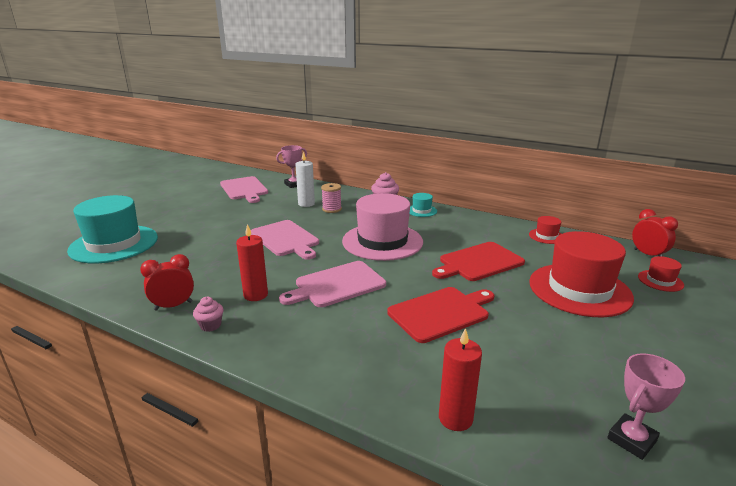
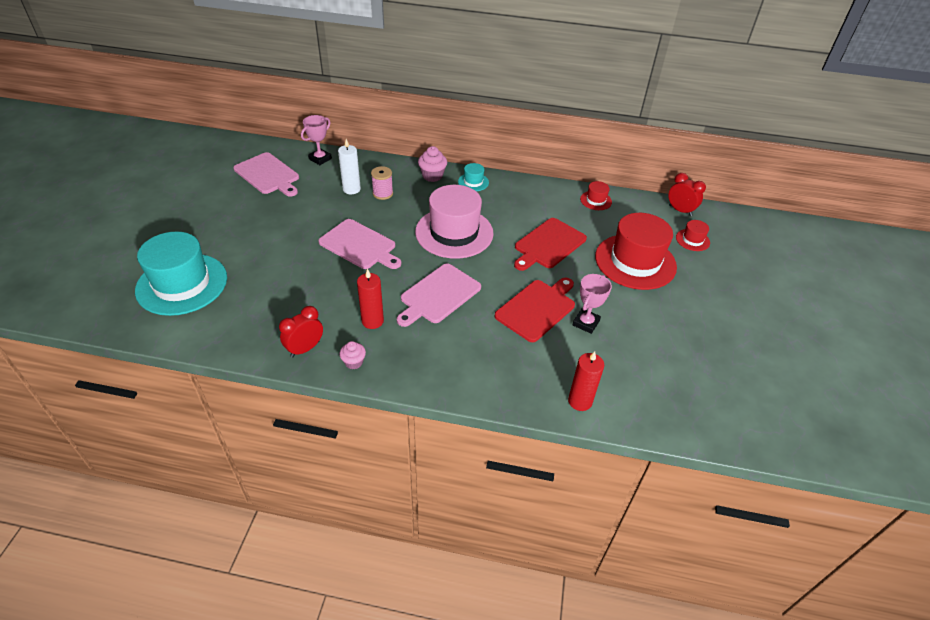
camera: 20 degrees left, 20 degrees up
pink trophy [607,353,685,460] -> pink trophy moved to [573,274,612,334]

